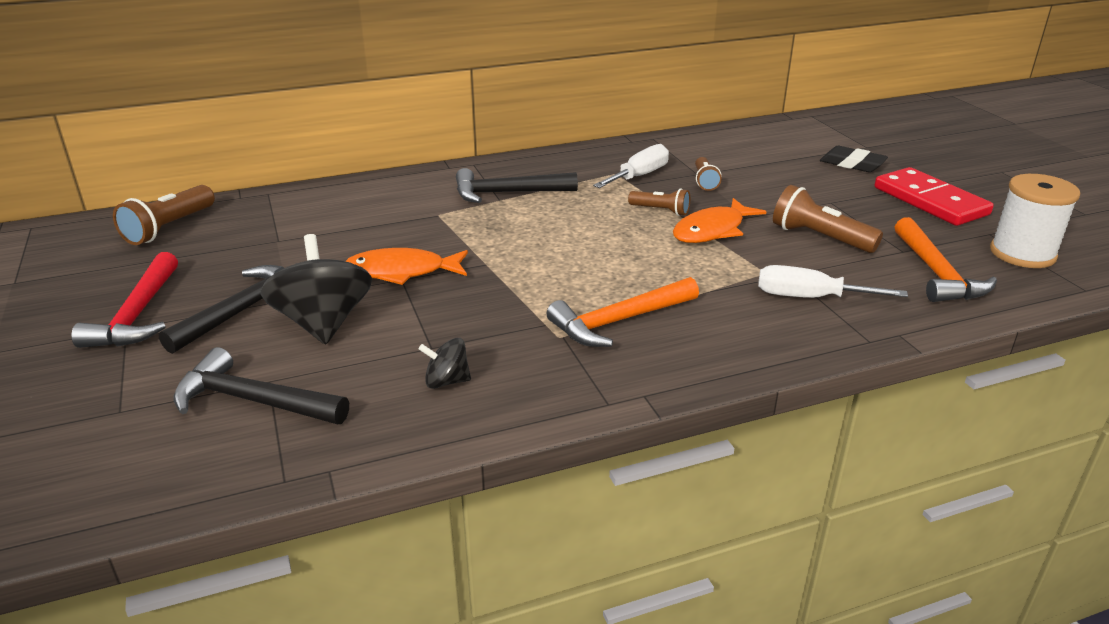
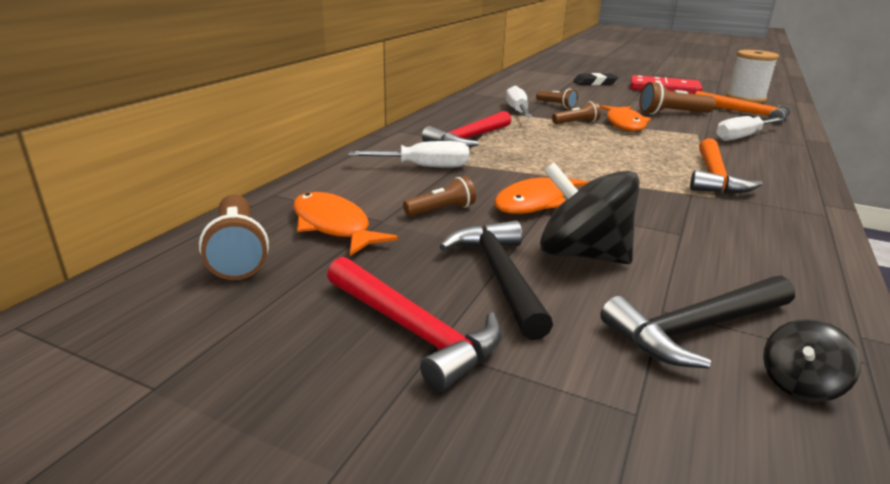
camera: 45 degrees left, 5 degrees down
black spinning top [419,338,471,389] -> black spinning top moved to [763,319,861,402]
black hammer [456,168,578,203] -> red hammer [422,111,511,147]
none -> orange fish [293,192,398,256]
none -> white screwdriver [348,141,469,168]
none -> brown flashlight [403,176,476,216]

